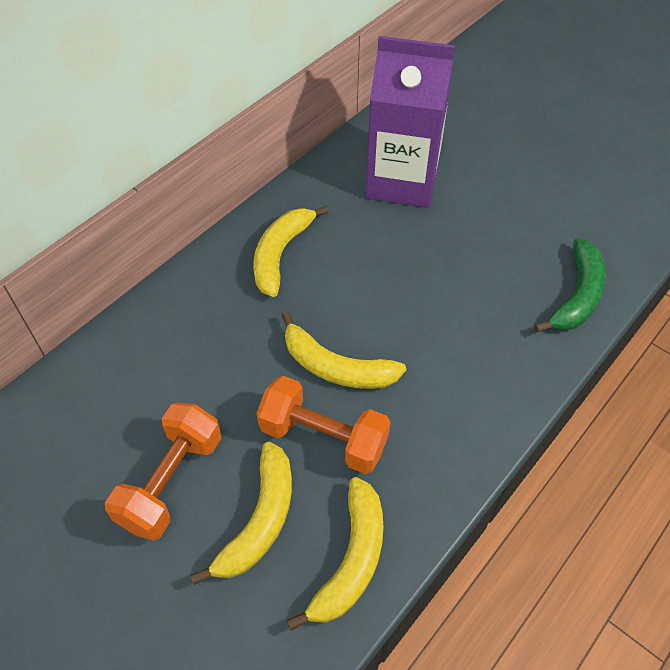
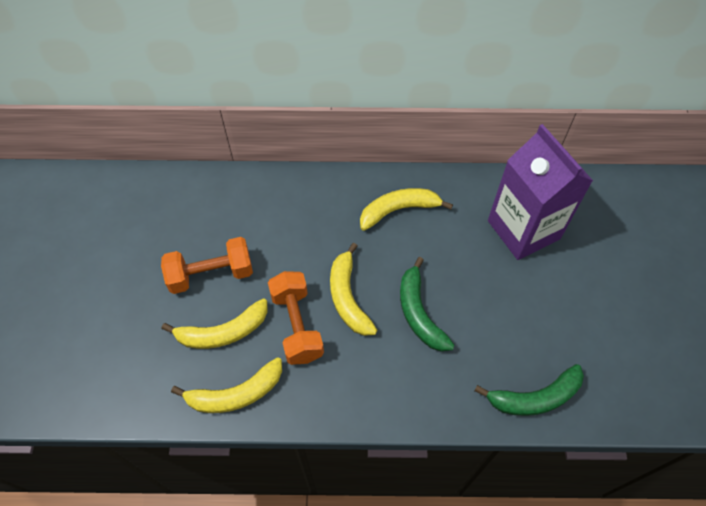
camera: 50 degrees right, 5 degrees up
none -> green banana [400,257,454,352]

